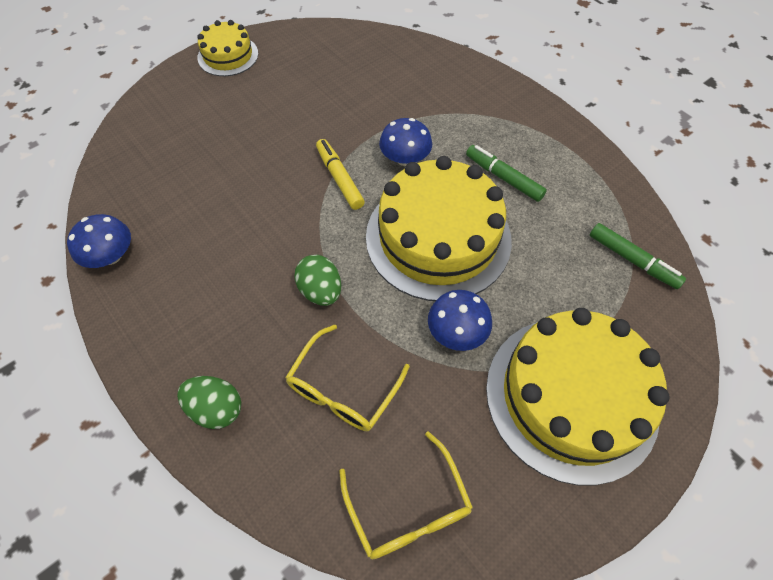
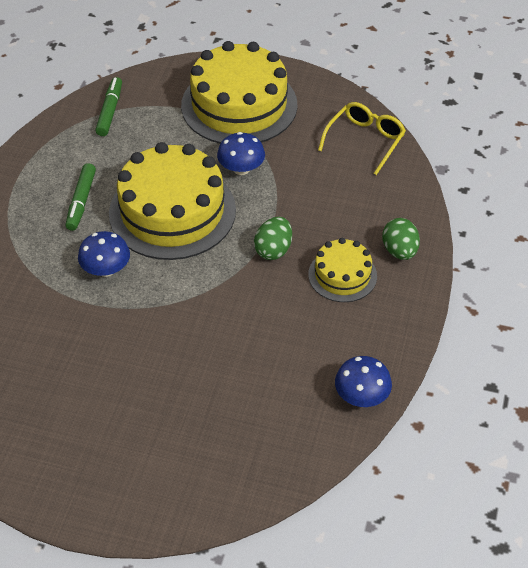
camera: 125 degrees left, 10 degrees down
yellow cake [197,20,258,76] -> yellow cake moved to [308,238,377,302]
yellow glasses [285,325,410,431] -> none
yellow marker [316,139,365,210] -> none

